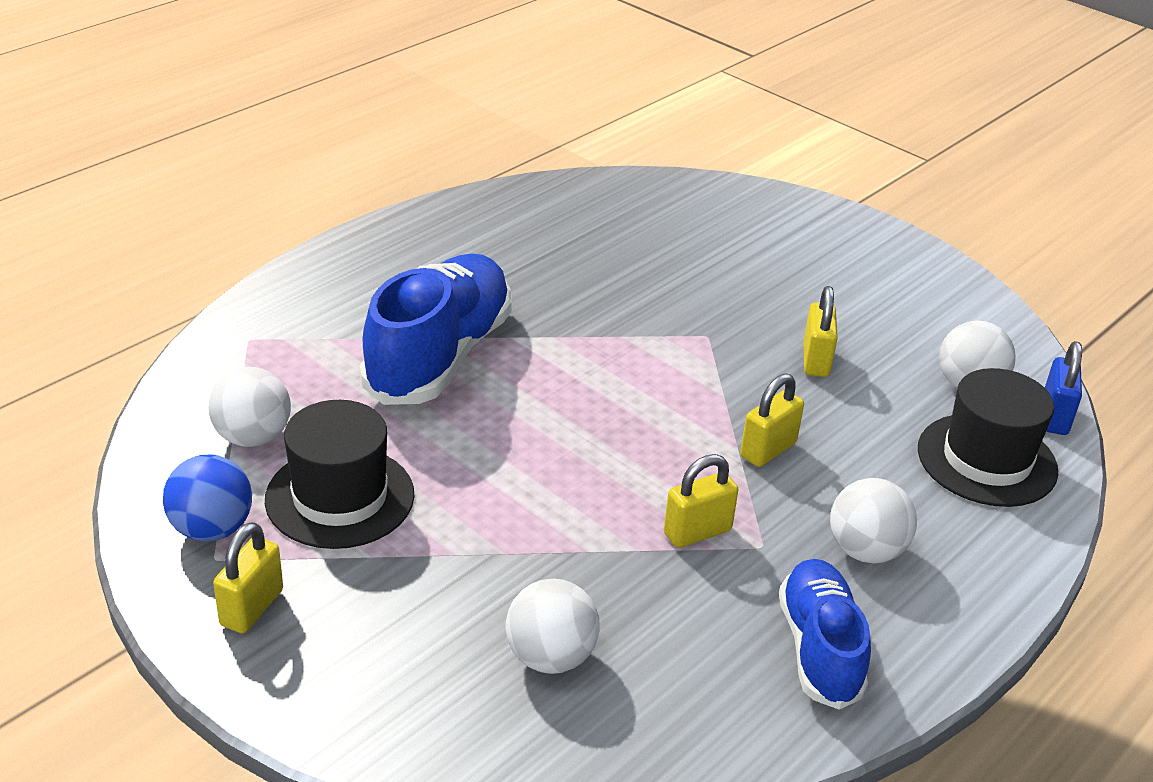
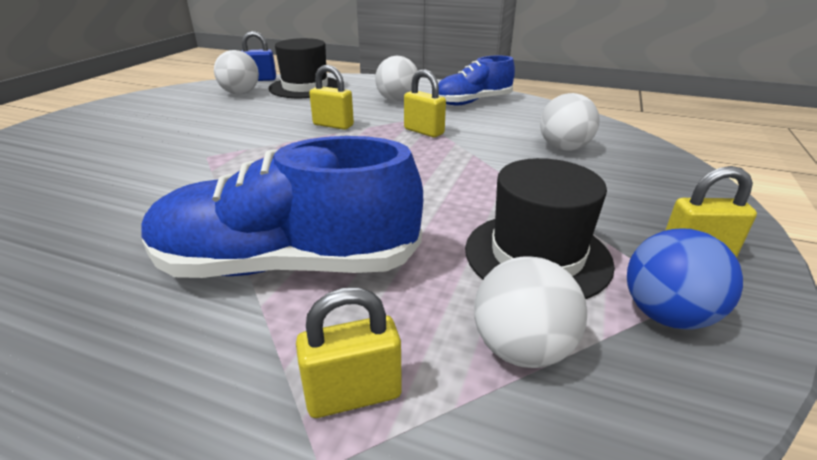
camera: 110 degrees left, 5 degrees down
yellow padlock [803,286,838,377] -> yellow padlock moved to [296,287,402,418]

